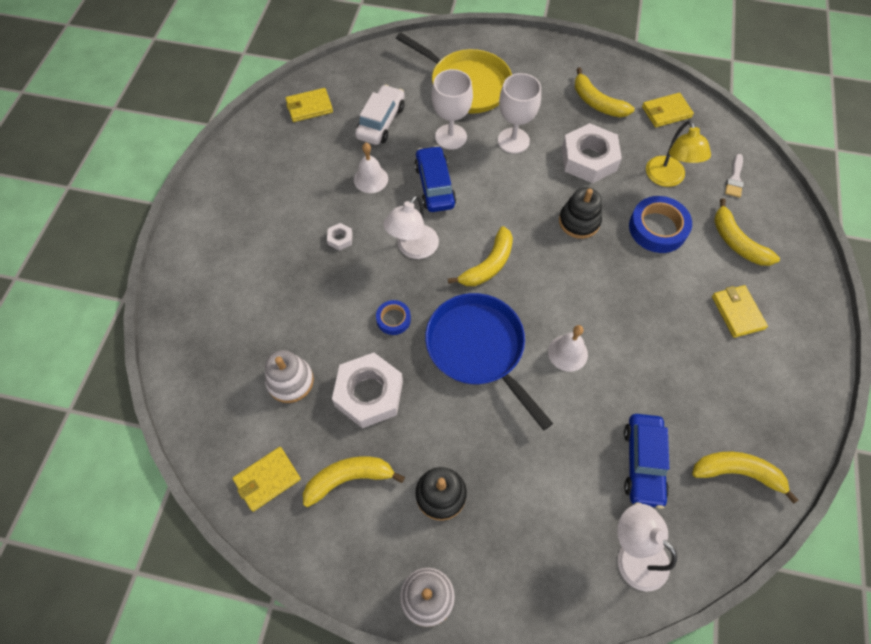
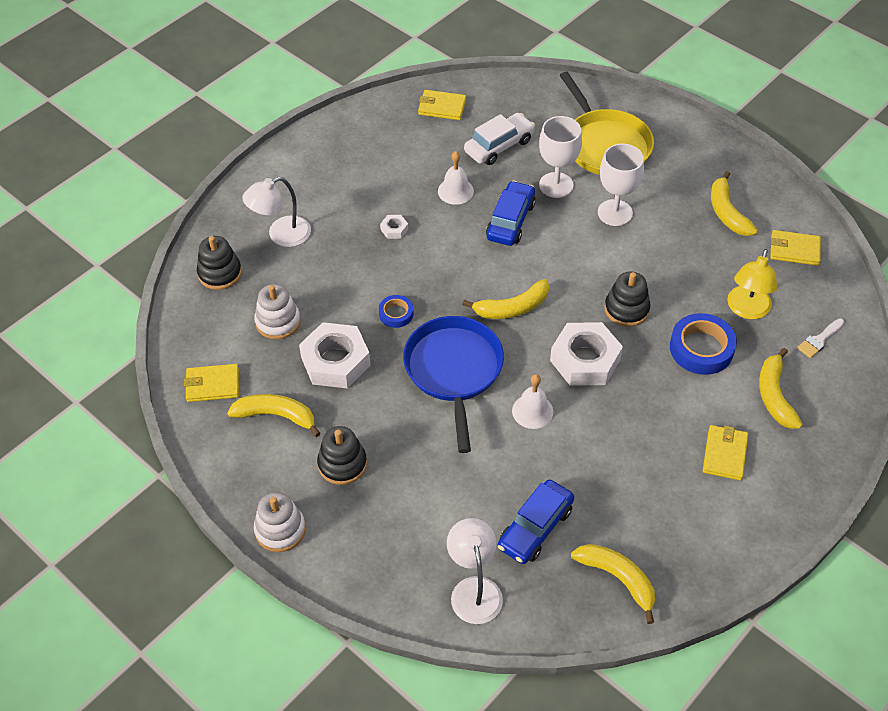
camera: 30 degrees right, 10 degrees down
white lamp [383,195,439,259] -> white lamp moved to [242,177,311,247]
white nut [562,123,622,183] -> white nut moved to [550,322,623,386]
none -> black stacking toy [197,236,242,290]

